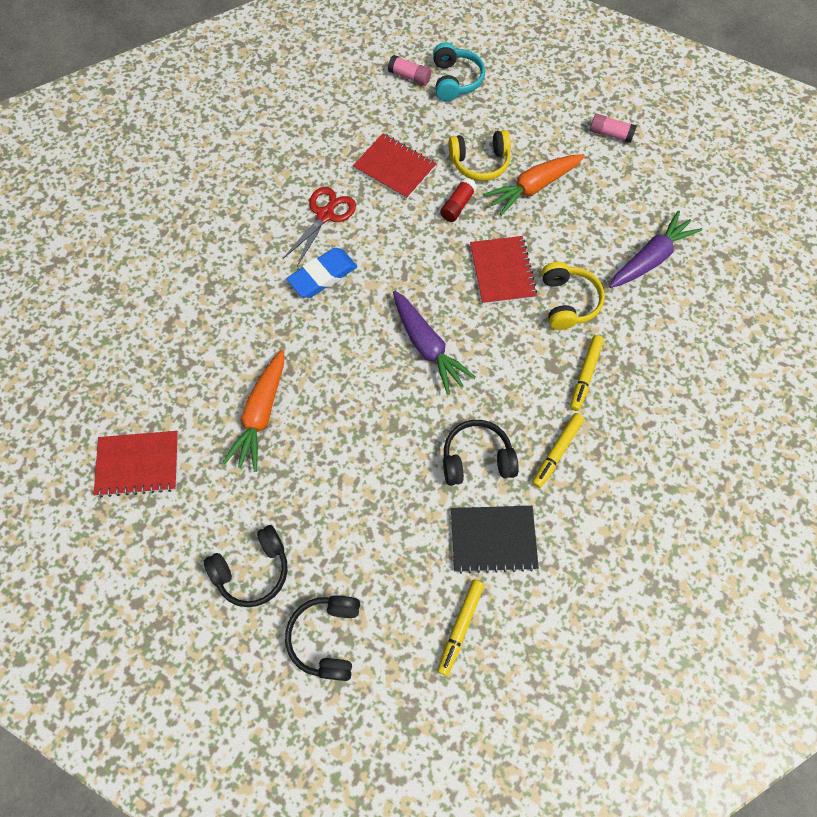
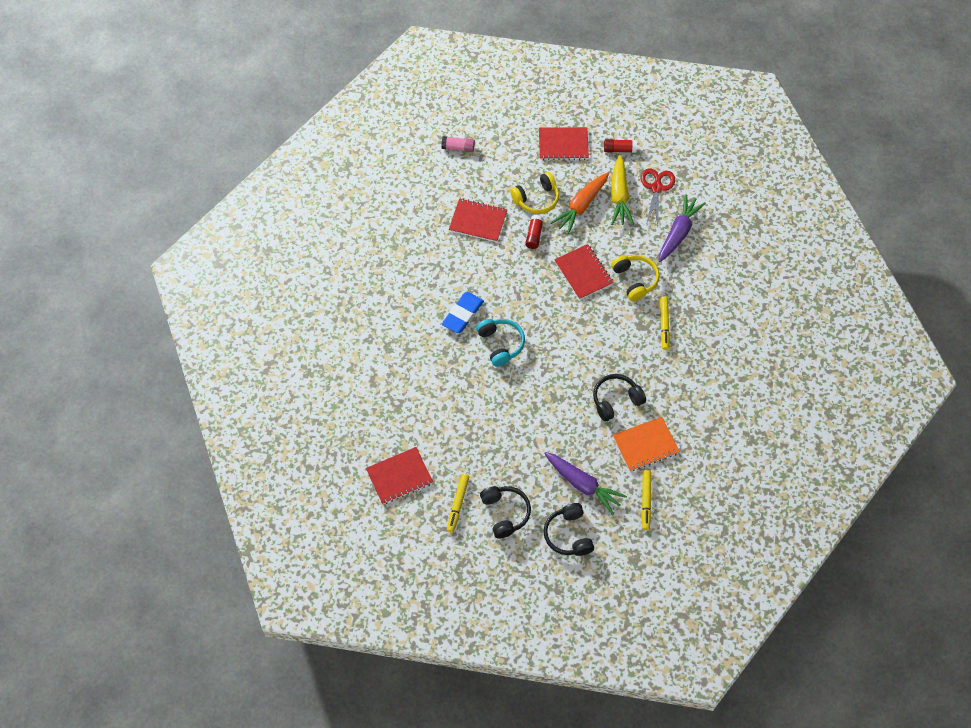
camera: 20 degrees left, 5 degrees down
black headphones [204,525,288,607] -> black headphones turned 60 degrees counterclockwise [480,486,531,539]
orange carrot [222,350,284,472] -> none
red scissors [283,187,356,266] -> red scissors moved to [641,168,675,226]
purple carrot [393,291,476,395] -> purple carrot moved to [544,452,627,515]
turquoise headphones [433,42,485,101] -> turquoise headphones moved to [476,319,525,367]
black notebook [451,506,539,574] -> orange notebook [613,417,680,471]
yellow marker [532,413,584,488] -> yellow marker moved to [447,474,469,533]
pink glue stick [590,114,637,143] -> red glue stick [604,139,637,153]
none -> red notebook [539,127,589,160]
none -> yellow carrot [611,155,634,225]

